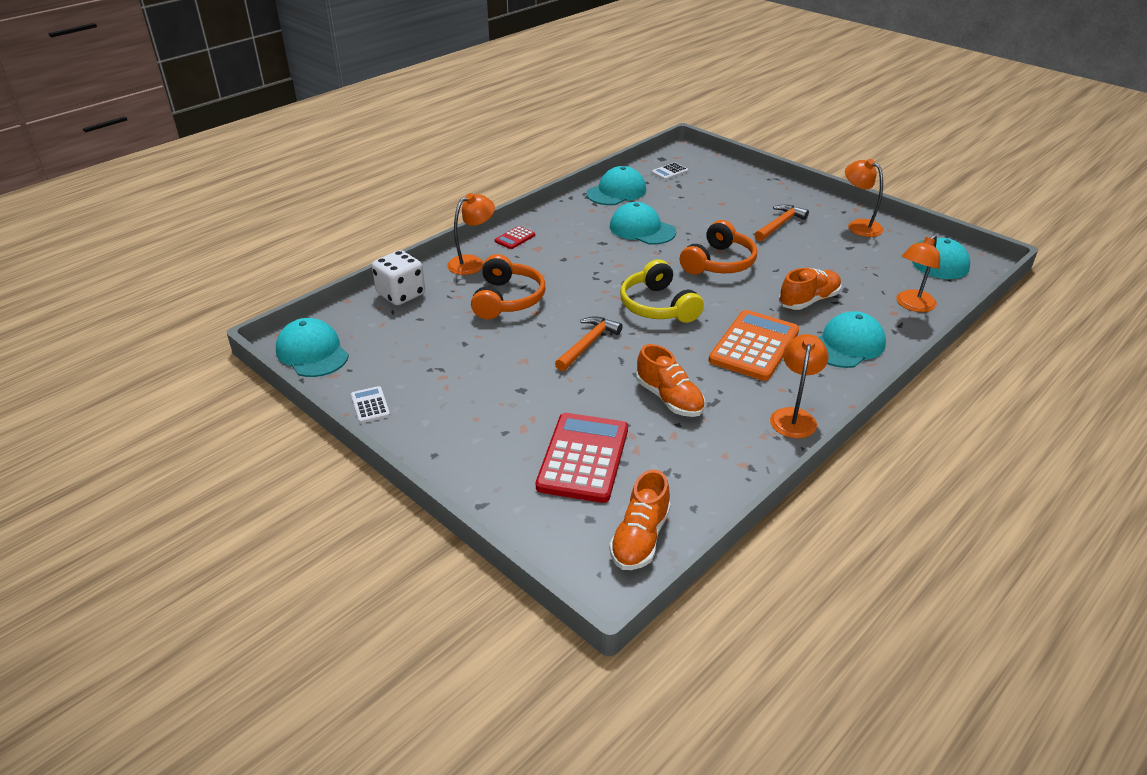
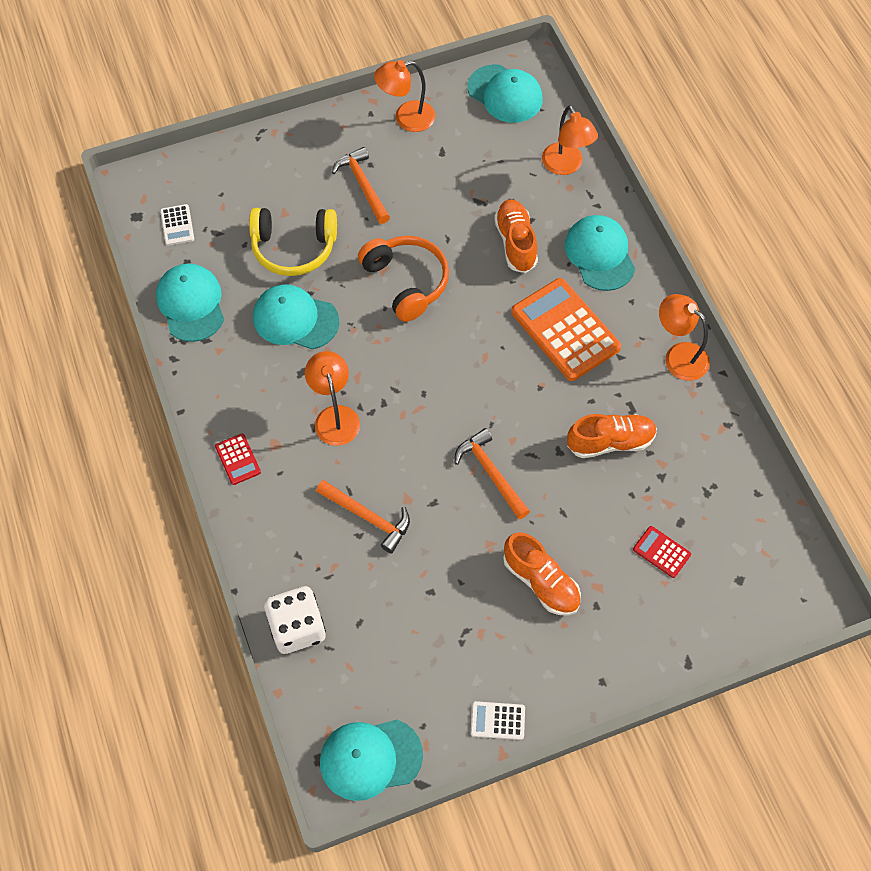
camera: 65 degrees left, 25 degrees up
orange lamp [447,193,495,275] -> orange lamp moved to [305,351,360,446]
orange headphones [471,254,545,319] -> orange hammer [316,480,410,553]
red calculator [536,413,628,503] -> red calculator [633,526,691,578], size x0.46
orange shoe [609,469,671,570] -> orange shoe moved to [503,532,581,616]
turquoise cap [610,202,676,245] -> turquoise cap turned 45 degrees clockwise [253,284,339,349]
yellow headphones [620,259,704,323] -> yellow headphones moved to [249,208,337,276]

